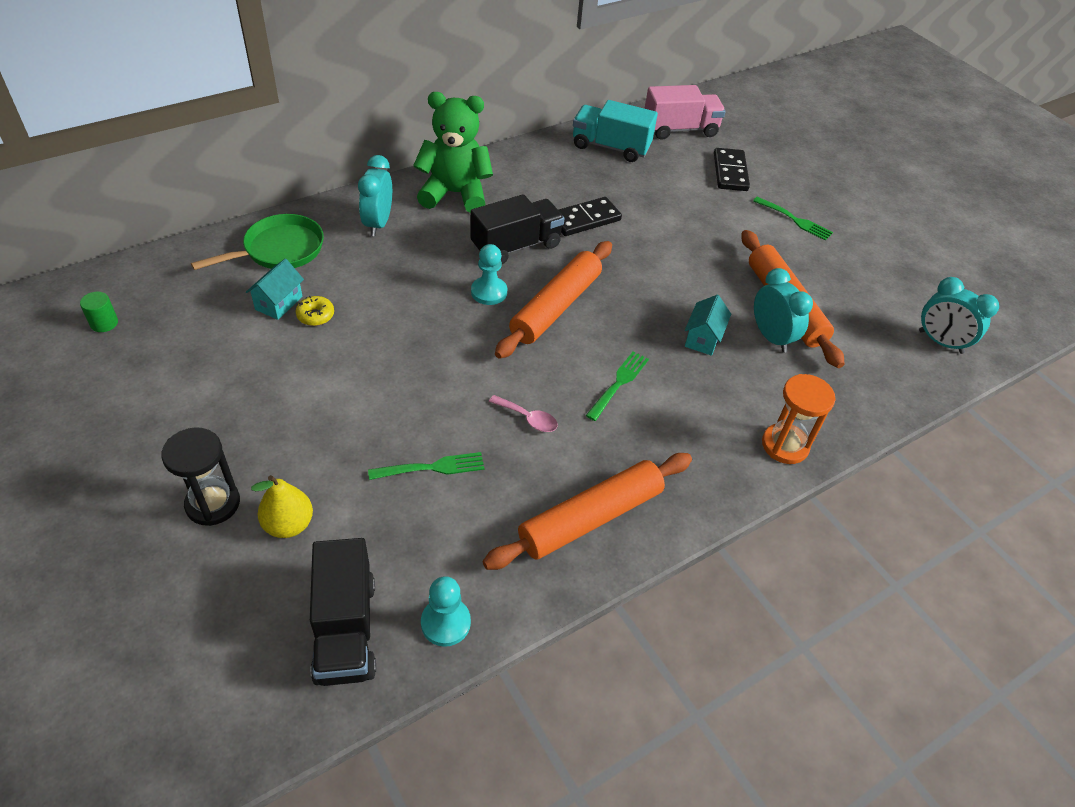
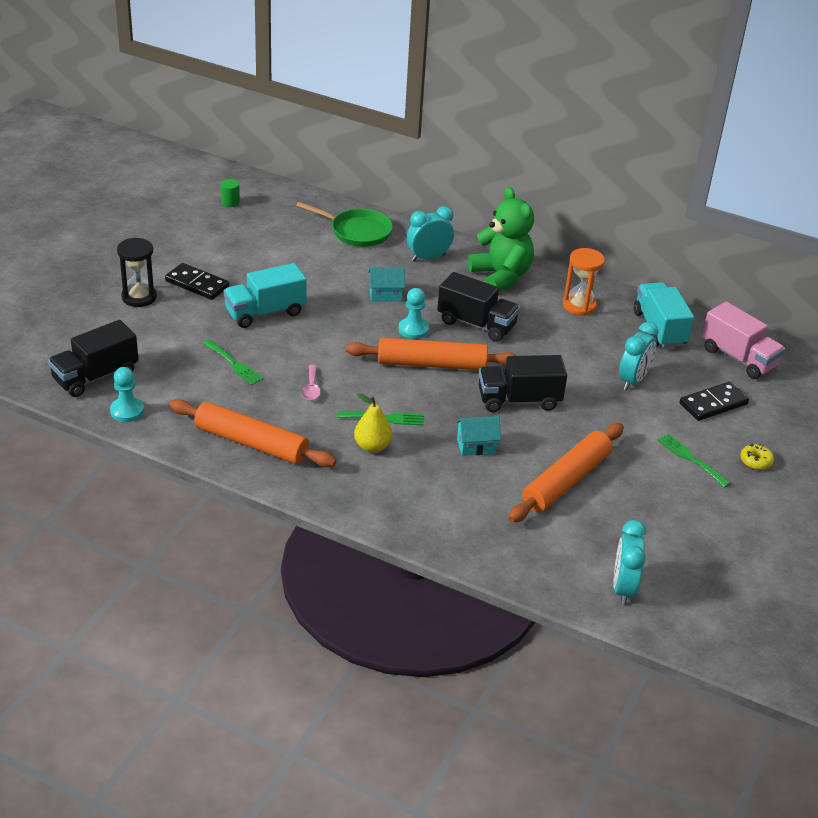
camera: 60 degrees right, 10 degrees down
turquoise house [246,259,304,320] -> turquoise house moved to [368,267,405,301]
yellow pear [251,475,313,538] -> yellow pear moved to [354,393,392,453]
yellow donut [296,296,334,326] -> yellow donut moved to [740,444,774,470]
black domino [558,197,622,236] -> black domino moved to [165,263,229,300]
green fork [753,197,833,241] -> green fork turned 135 degrees clockwise [657,434,731,487]
turquoise clock [754,268,813,353] -> turquoise clock moved to [619,322,659,390]
orange hourglass [762,374,836,464] -> orange hourglass moved to [563,248,605,316]
none -> turquoise truck [224,263,307,328]
none -> black truck [479,355,567,412]

